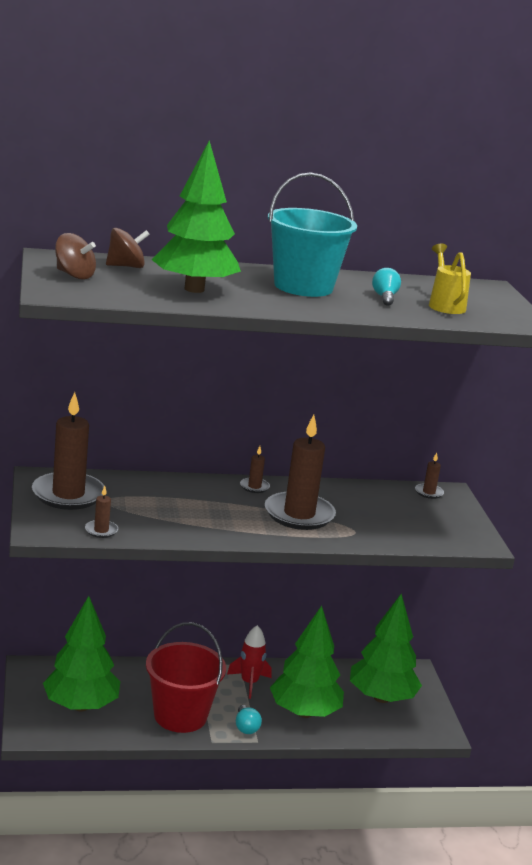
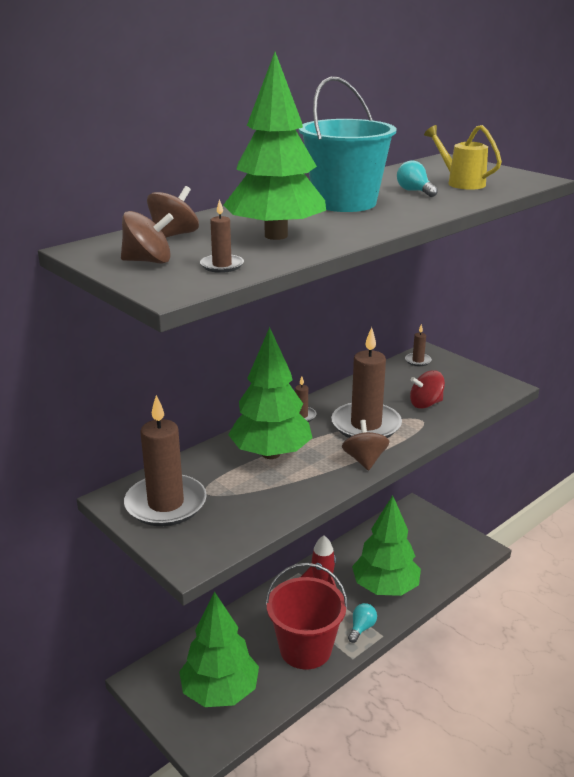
camera: 30 degrees left, 5 degrees up
brown candle [85,486,118,538] -> brown candle moved to [200,199,244,273]
turquoise light bulb [236,705,262,734] -> turquoise light bulb turned 105 degrees counterclockwise [348,603,377,643]
green tree [350,594,422,703] -> green tree moved to [228,327,312,459]
none -> brown spinning top [342,420,390,471]
none -> red spinning top [410,370,445,409]

